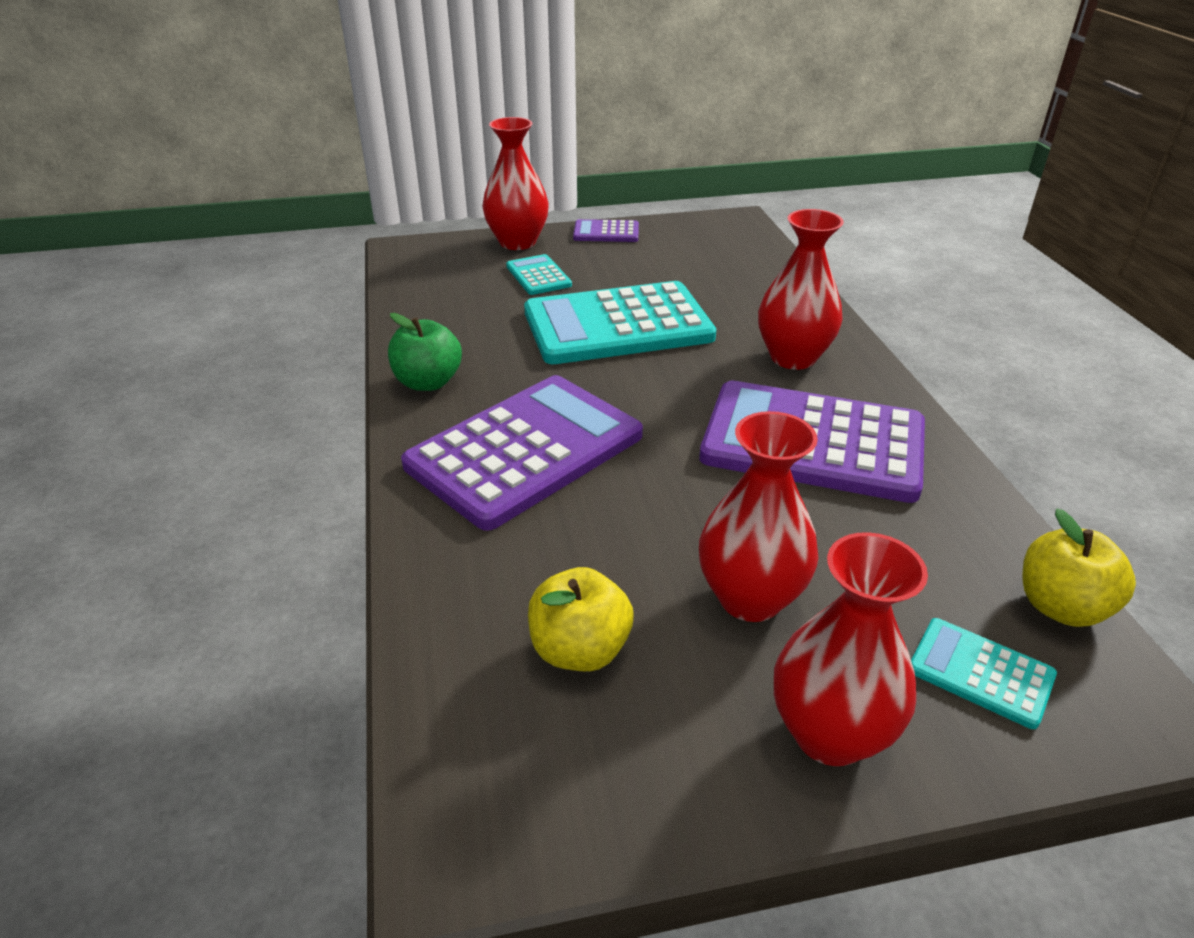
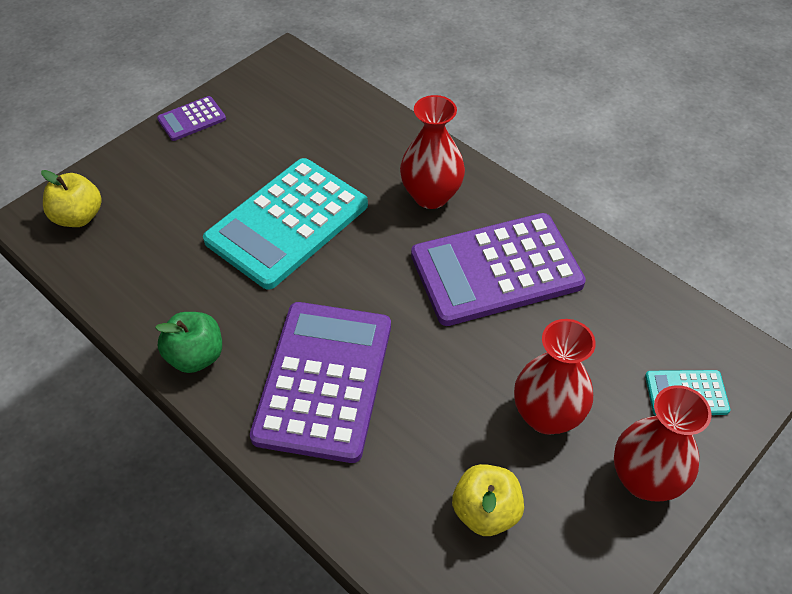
camera: 35 degrees left, 15 degrees up
red vase [482,117,549,250] -> none
turquoise calculator [506,254,572,295] -> none
yellow apple [1022,509,1136,627] -> yellow apple moved to [41,170,102,227]

